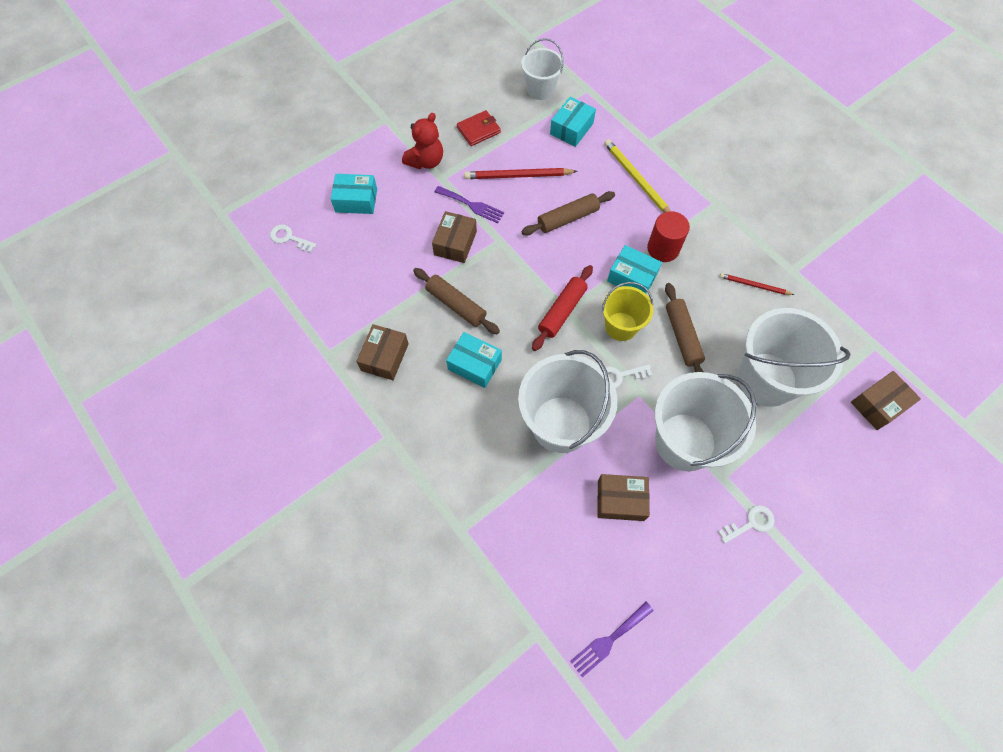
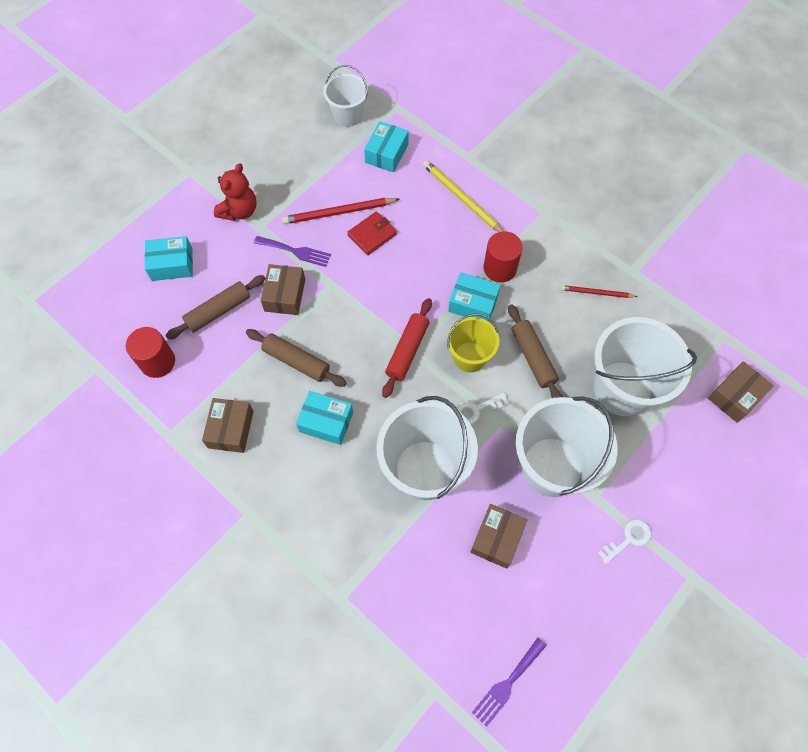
camera: 10 degrees left, 0 degrees up
white key [270,225,316,253] -> none
red wallet [457,110,501,146] -> red wallet moved to [347,211,397,255]
brown rolling pin [521,191,615,235] -> brown rolling pin moved to [165,275,266,340]
brown box [597,474,650,521] -> brown box turned 60 degrees counterclockwise [470,504,527,569]
none -> red cylinder [126,327,175,378]

